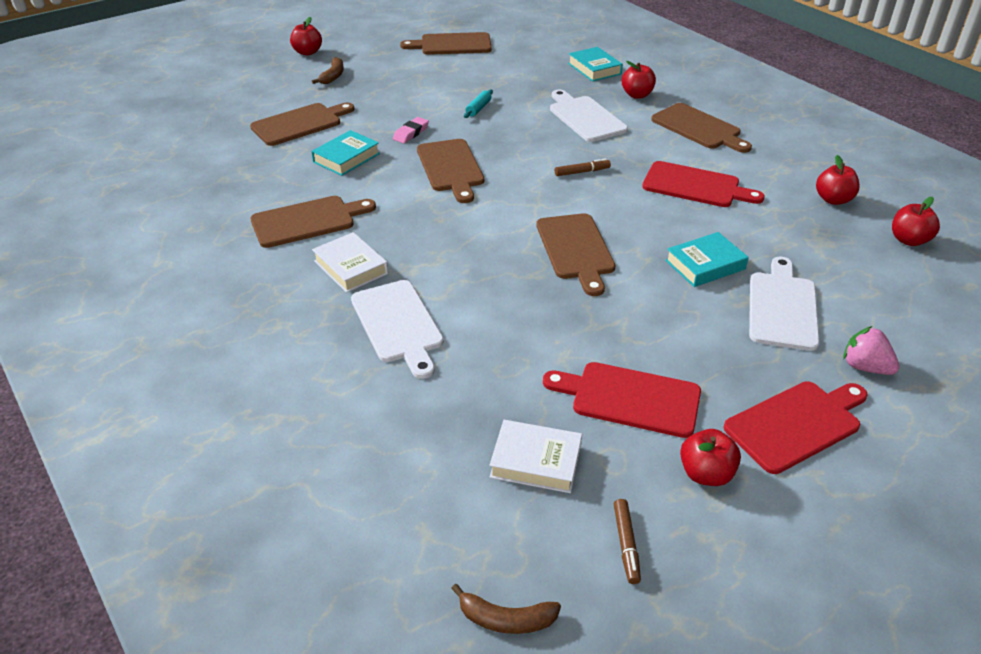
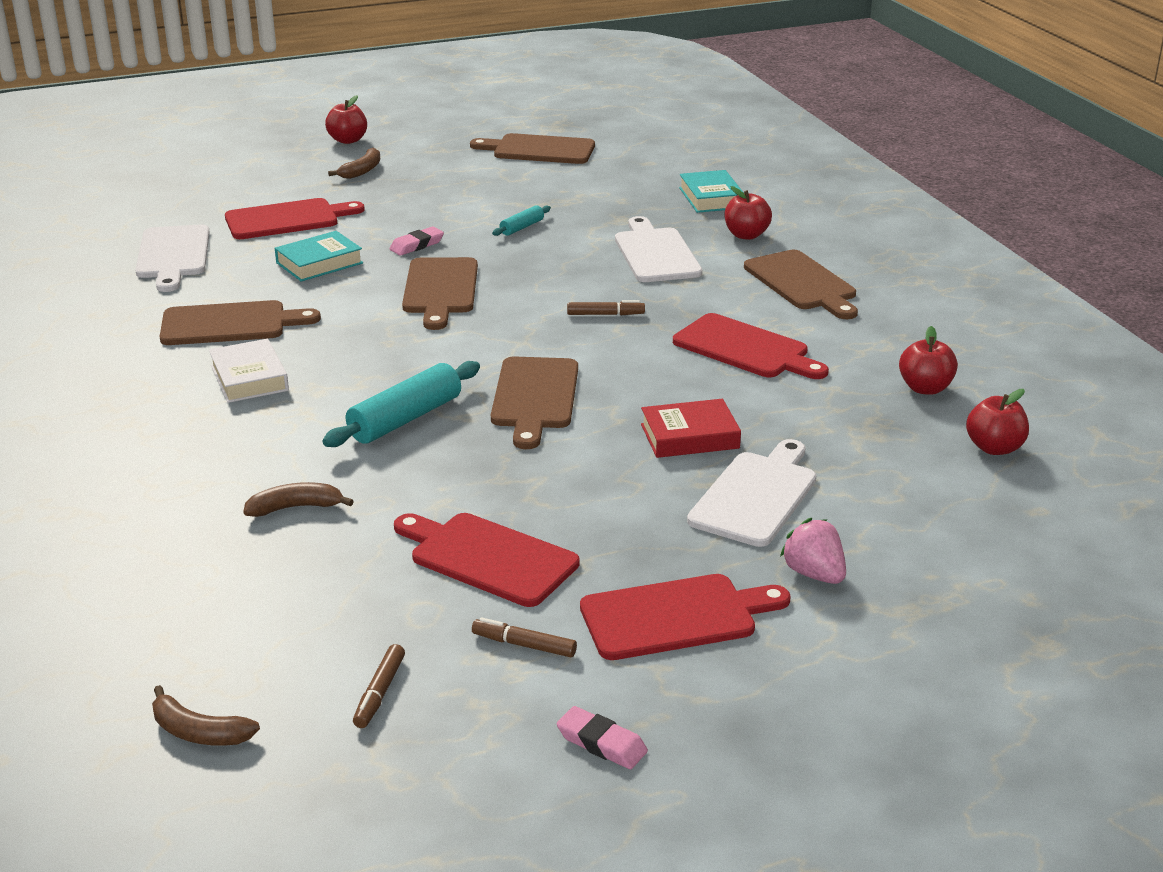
camera: 15 degrees right, 10 degrees down
brown cutting board [250,103,354,146] -> red cutting board [225,198,365,239]
white cutting board [351,280,444,379] -> white cutting board moved to [135,224,210,292]
white book [490,420,582,493] -> none
turquoise book [665,232,749,287] -> red book [641,399,741,458]
red apple [680,429,741,486] -> brown marker [472,617,577,657]
none -> brown banana [243,482,354,517]
none -> turquoise rolling pin [322,361,480,447]
none -> pink eraser [557,706,648,769]

